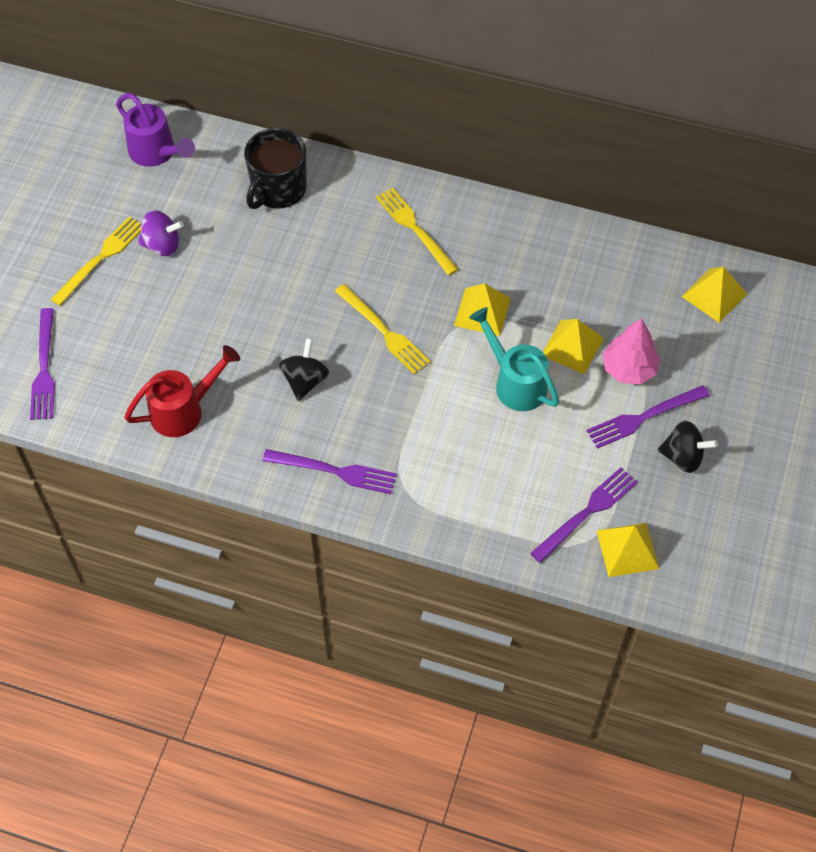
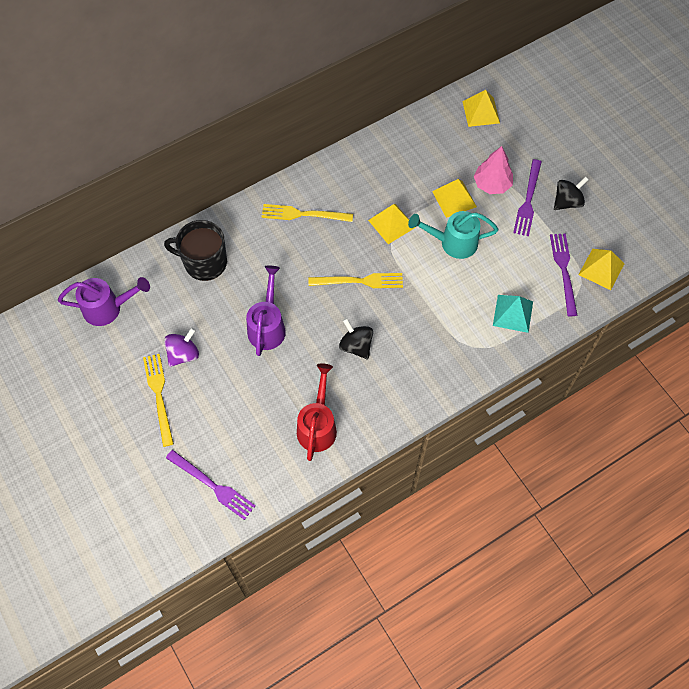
camera: 50 degrees left, 5 degrees up
black mug [244,128,307,209] -> black mug turned 120 degrees clockwise [164,220,227,281]
purple fork [262,449,397,494] -> none
none -> purple watering can [246,266,286,356]
none -> turquoise pyramid [493,295,533,333]

